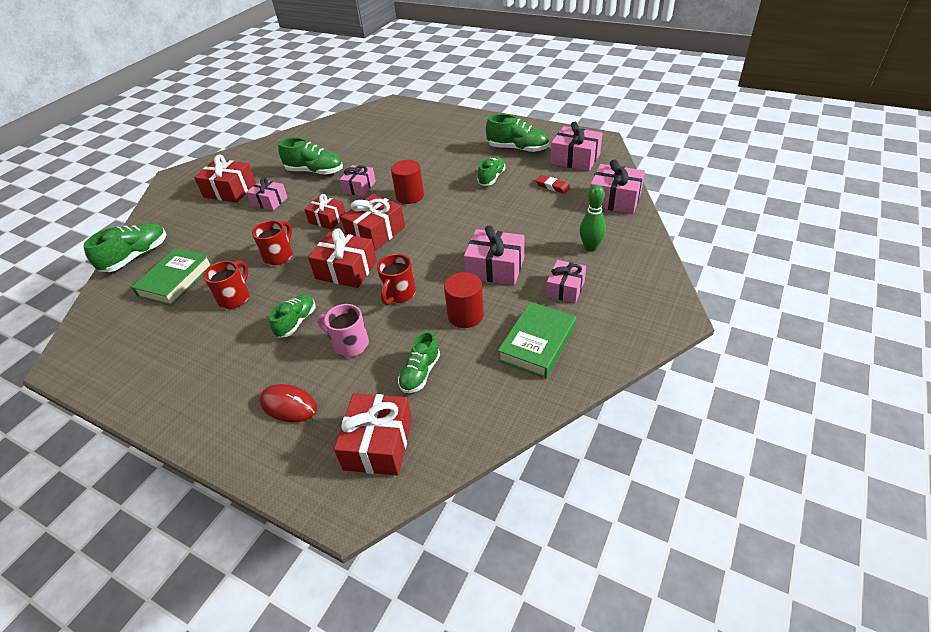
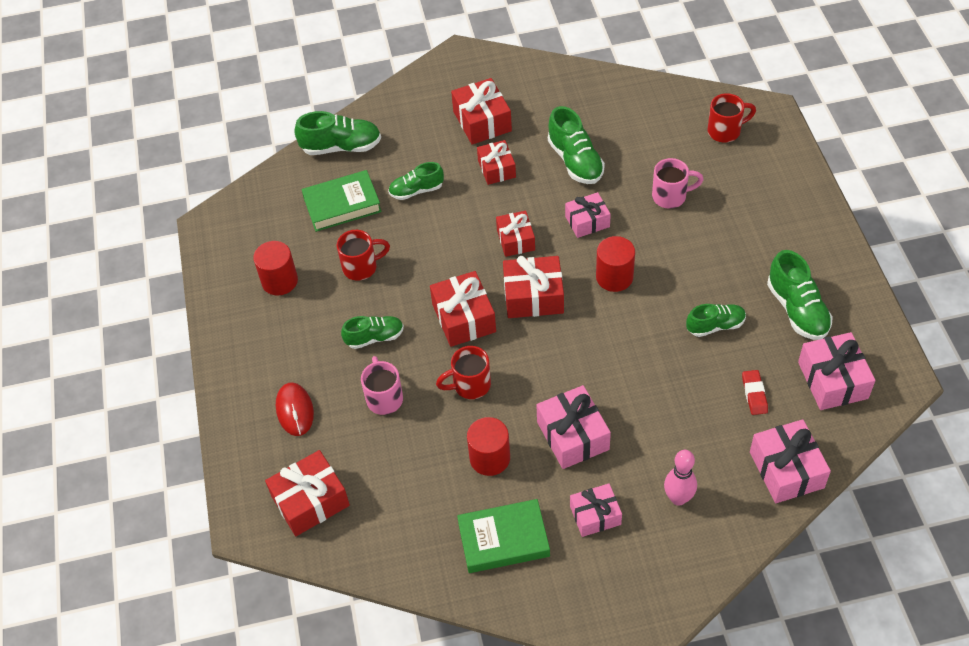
camera: 50 degrees right, 10 degrees up
pink gift [246,177,288,211] -> red gift [477,140,516,185]
red mug [252,220,293,265] -> red mug moved to [707,93,756,143]
green shoe [398,331,440,393] -> green shoe moved to [388,162,444,200]
green bowling pin [580,185,606,252] -> pink bowling pin [664,450,697,506]
none -> red cylinder [253,241,298,296]
none -> pink mug [652,158,704,209]

